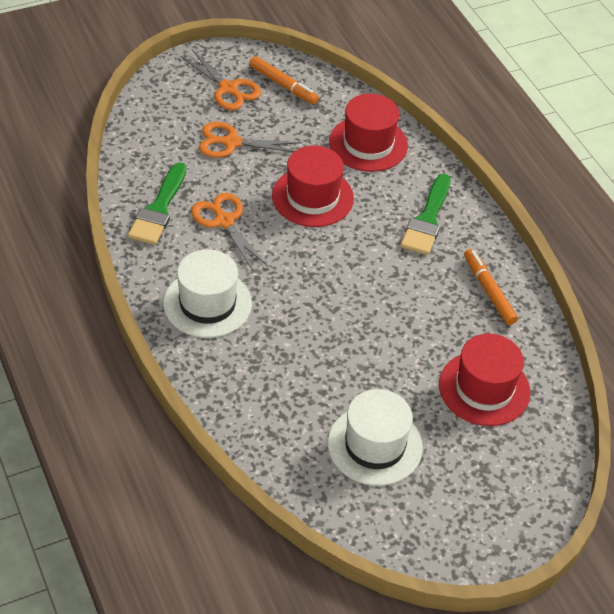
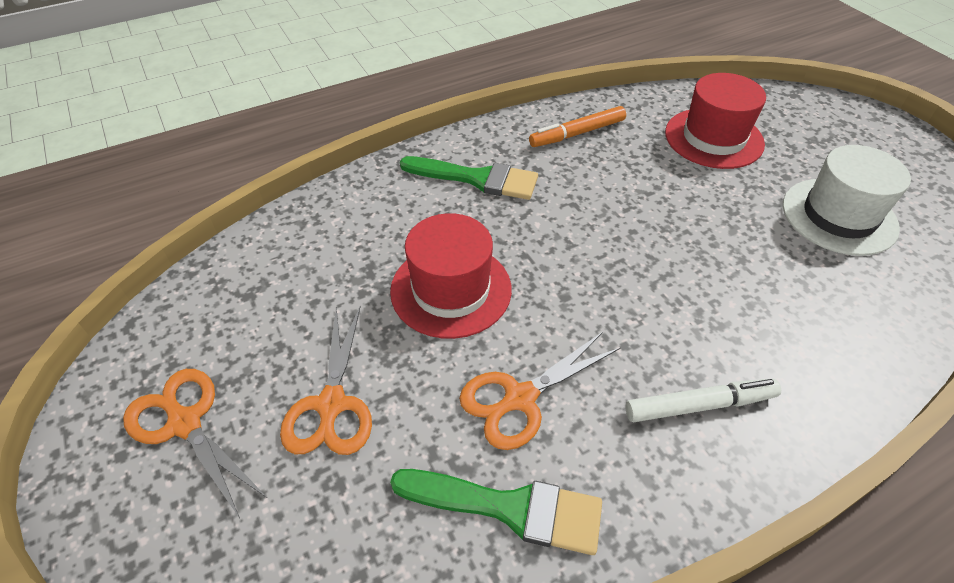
camera: 90 degrees left, 0 degrees up
white hat [163,249,252,338] -> white marker [626,379,781,422]
orange scissors [180,49,261,110] -> orange scissors turned 90 degrees counterclockwise [123,369,267,518]
orange marker [249,56,319,104] -> none
red hat [329,94,408,172] -> none

